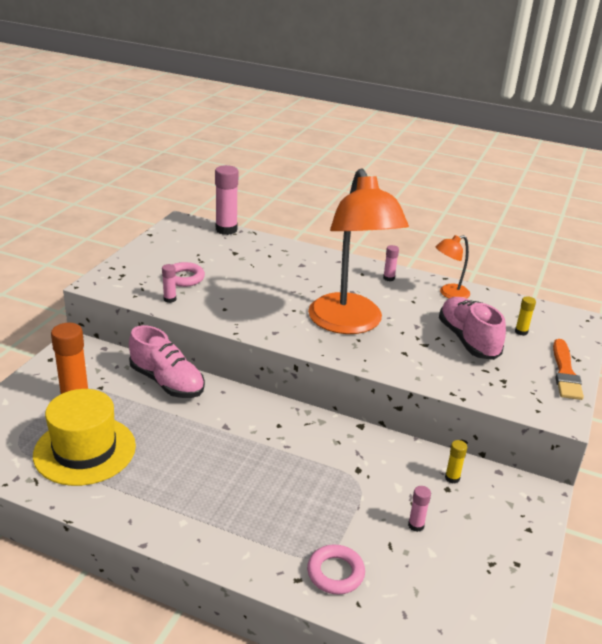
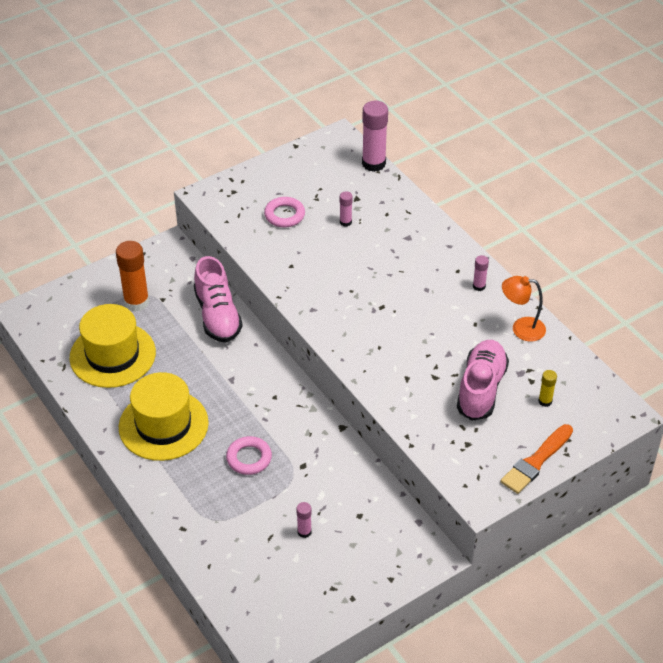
camera: 35 degrees right, 15 degrees up
pink glue stick [162,264,176,303] -> pink glue stick moved to [340,191,353,227]
pink ring [307,545,365,595] -> pink ring moved to [226,436,272,475]
orange lamp [308,168,409,334] -> none
yellow glue stick [445,440,467,484] -> none
none -> yellow hat [119,372,209,461]

